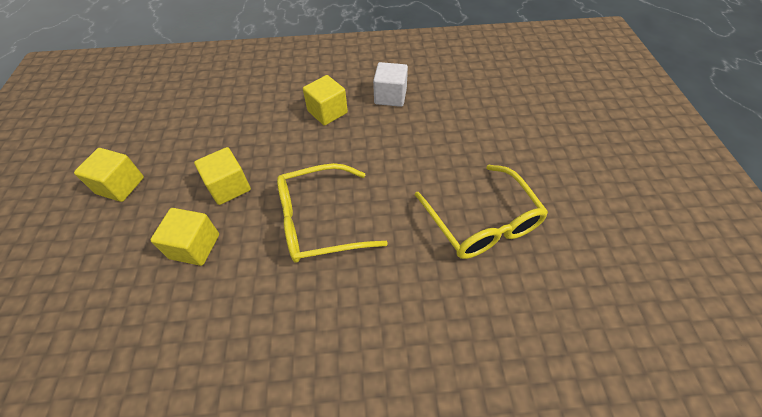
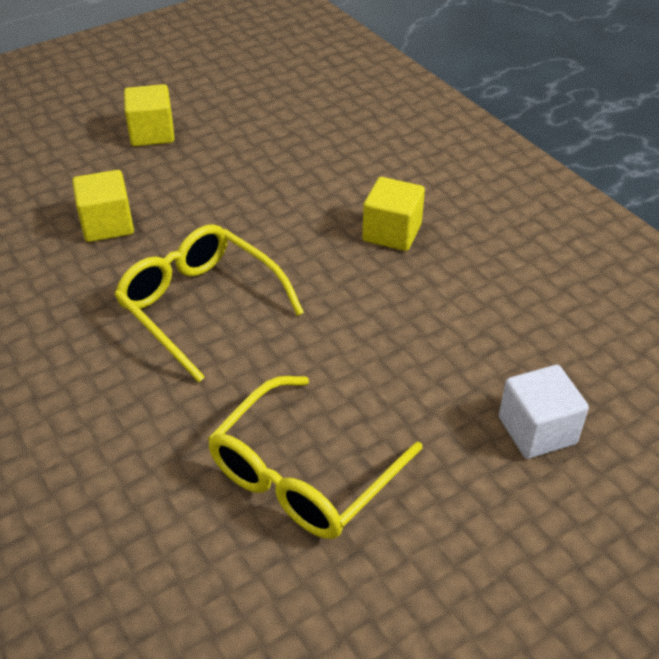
camera: 60 degrees right, 10 degrees down
yellow cube [194,147,251,205] -> none
white cube [373,62,408,107] -> white cube moved to [499,365,589,459]

